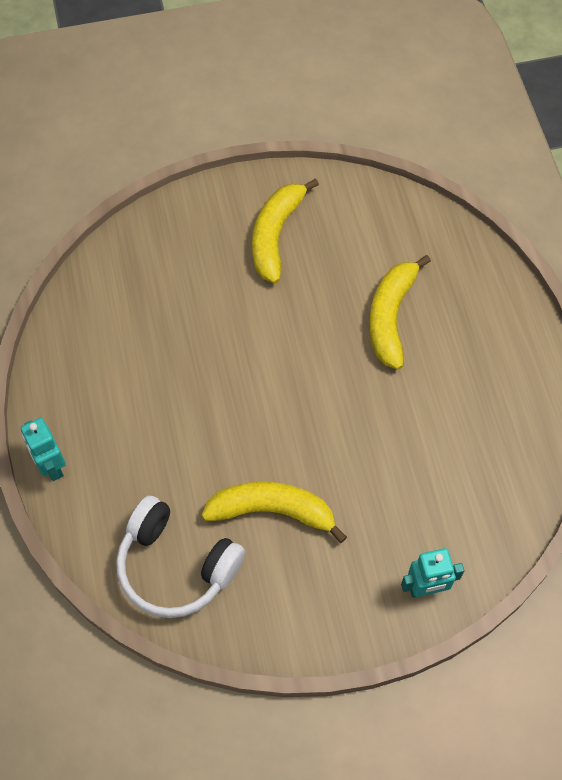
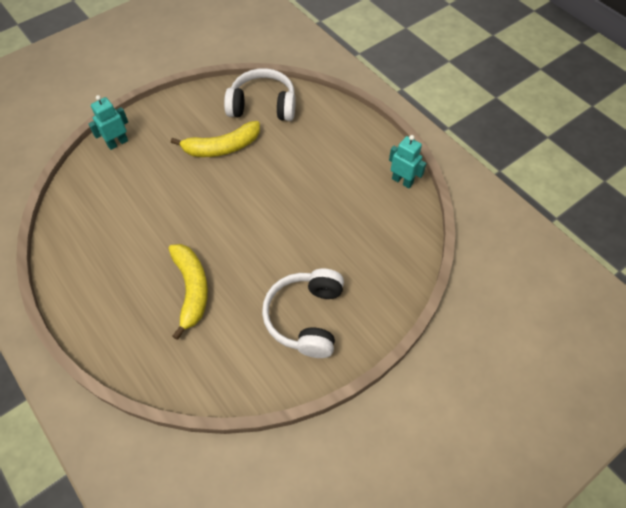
camera: 155 degrees right, 5 degrees down
turquoise robot [21,418,66,481] -> turquoise robot moved to [389,135,426,188]
yellow banana [252,178,319,283] -> white headphones [262,268,344,358]

